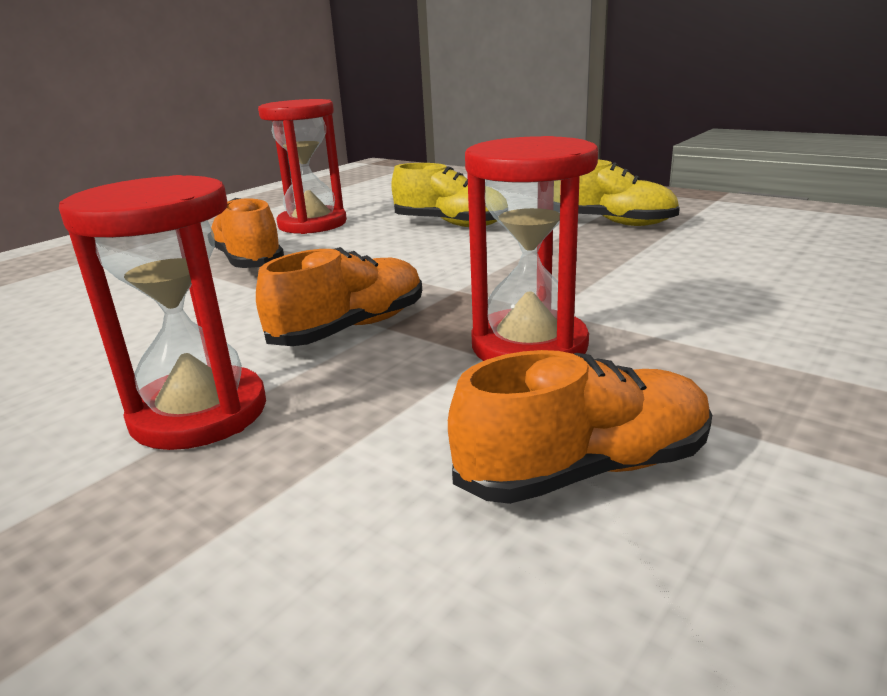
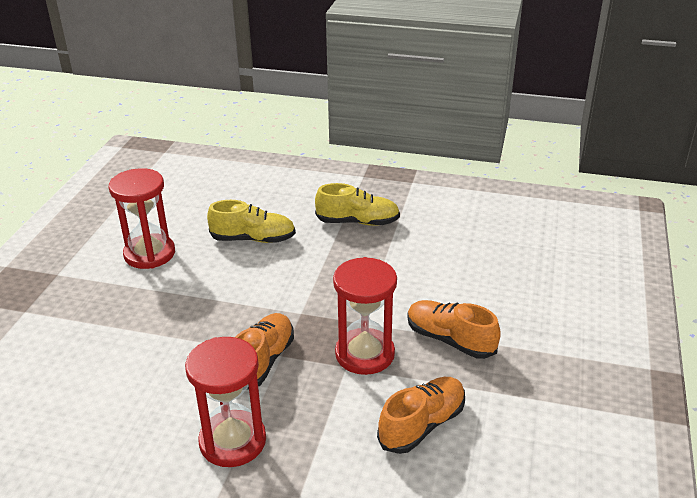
camera: 25 degrees left, 10 degrees up
orange shoe [211,198,284,268] -> orange shoe moved to [407,300,501,359]

